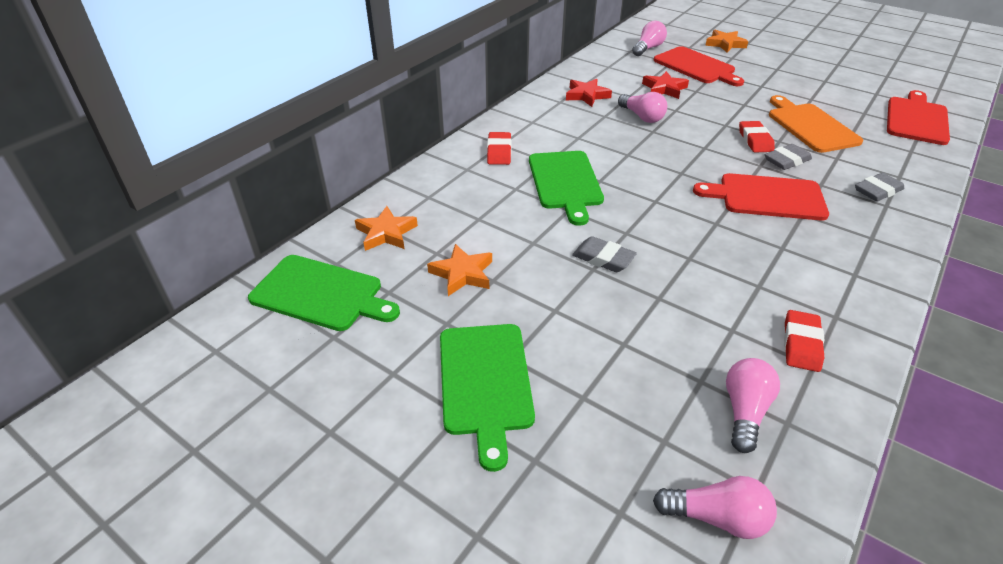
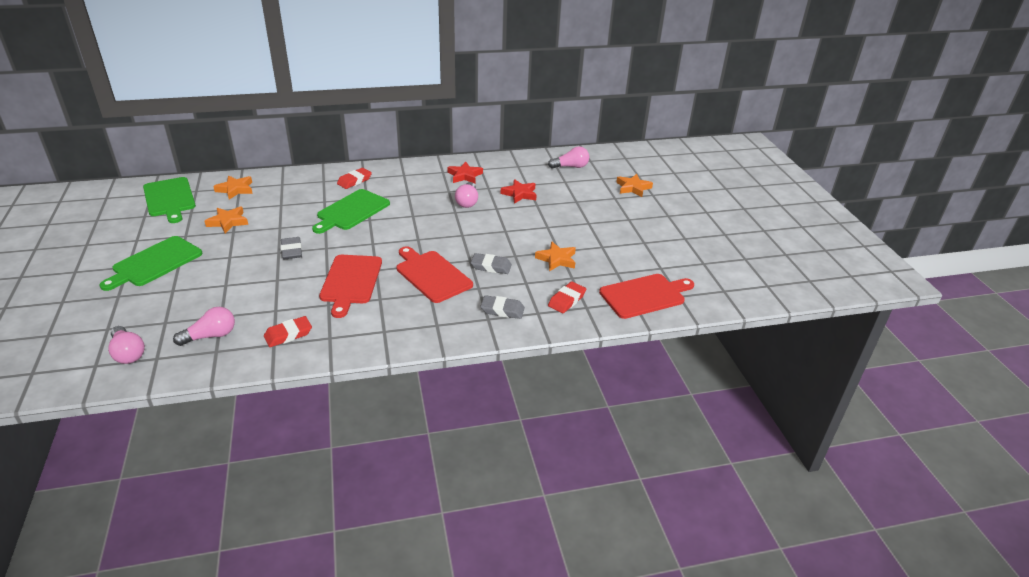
camera: 40 degrees right, 5 degrees down
red cutting board [654,46,744,86] -> red cutting board moved to [319,255,382,318]
red eraser [739,121,775,153] -> red eraser moved to [548,281,586,313]
orange cutting board [769,95,863,153] -> orange star [535,241,576,272]

